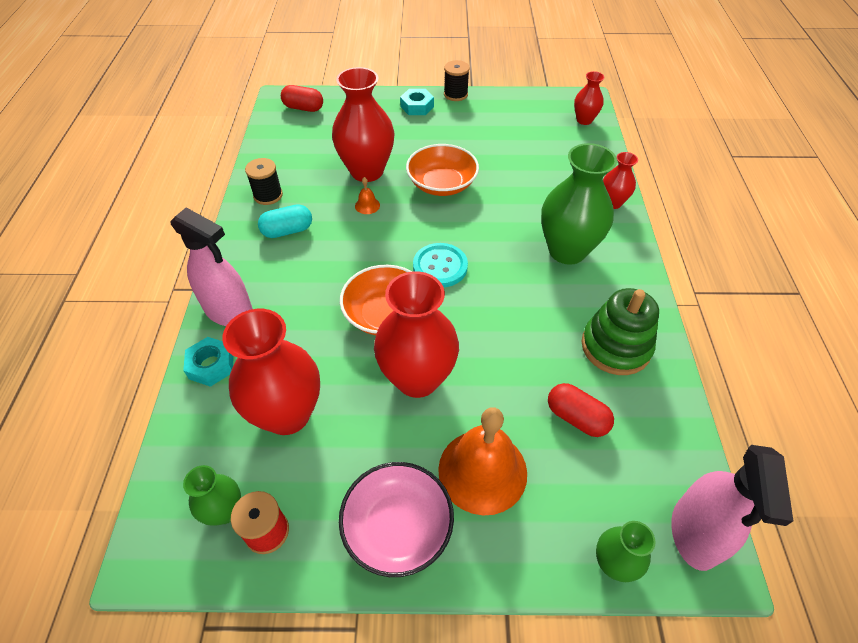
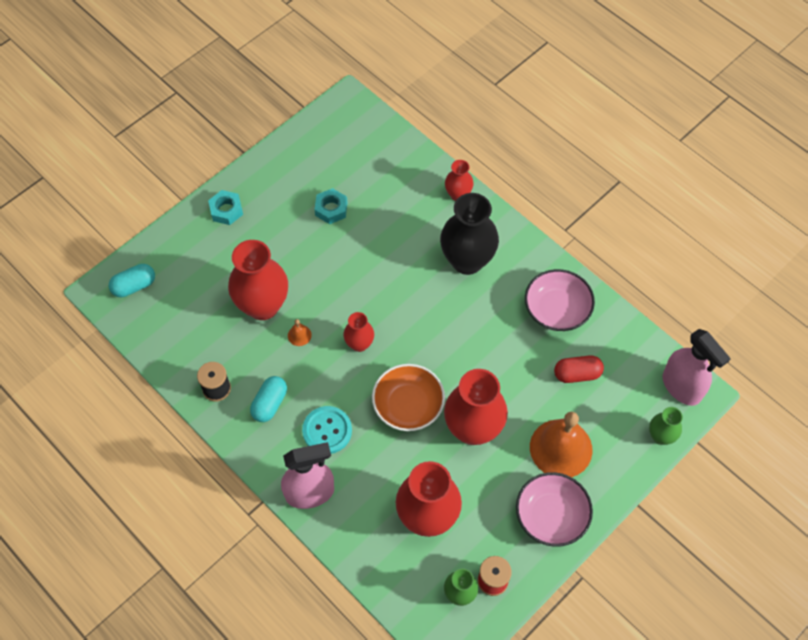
camera: 45 degrees left, 10 degrees up
turquoise nut [183,337,233,387] -> turquoise nut moved to [314,188,348,224]
red capsule [281,85,323,112] -> turquoise capsule [109,264,155,297]
orange bowl [406,144,479,196] -> none
turquoise button [413,243,468,287] -> turquoise button moved to [302,406,352,454]
black spool [444,60,470,101] -> none
green vase [541,143,617,265] -> black vase [440,193,499,275]
red vase [574,71,605,125] -> red vase moved to [343,312,374,352]
green stacking toy [582,288,659,375] -> pink bowl [525,269,595,331]

